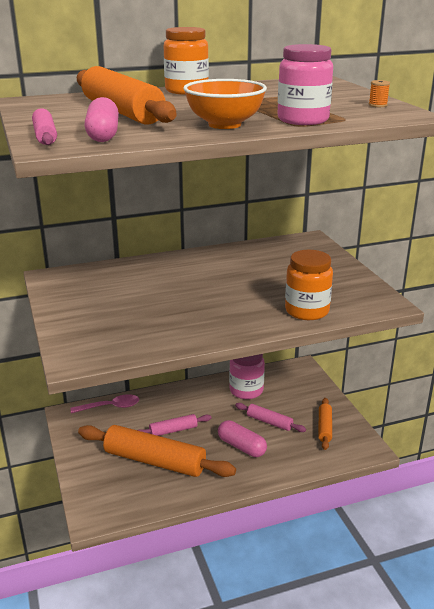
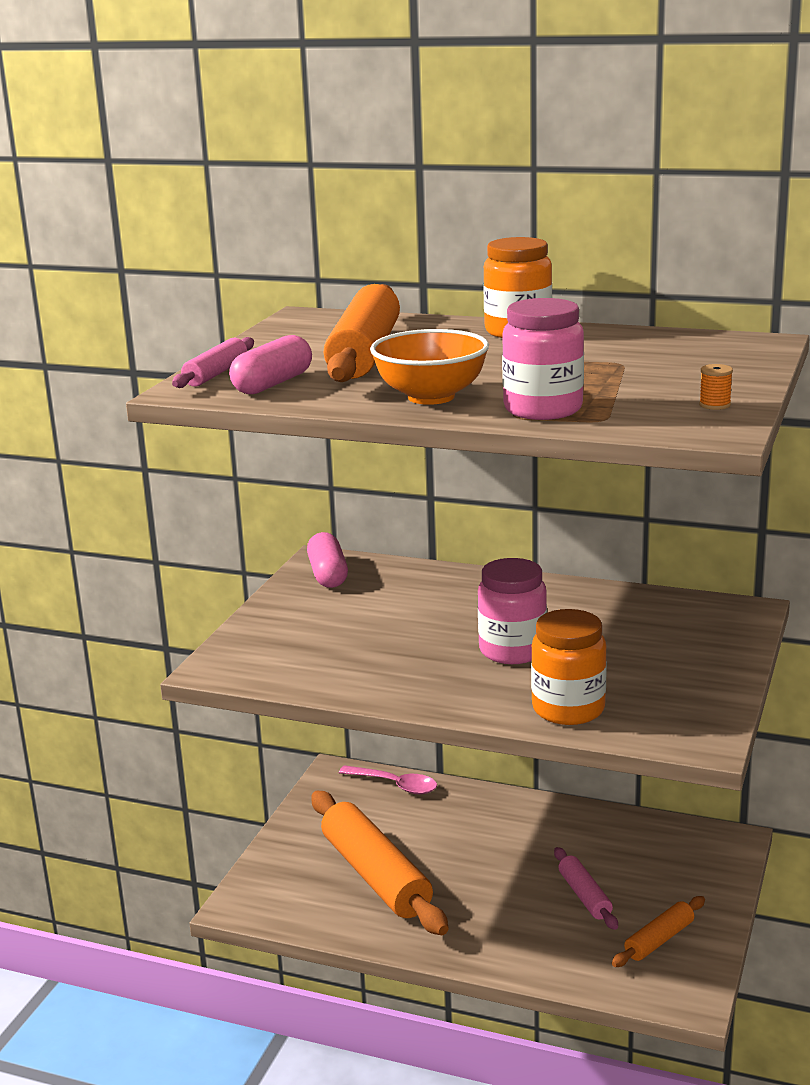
camera: 40 degrees right, 5 degrees down
pink rolling pin [138,414,212,436] -> none
pink capsule [218,420,267,457] -> pink capsule moved to [307,532,348,588]
pink jar [229,354,265,399] -> pink jar moved to [478,558,547,664]

